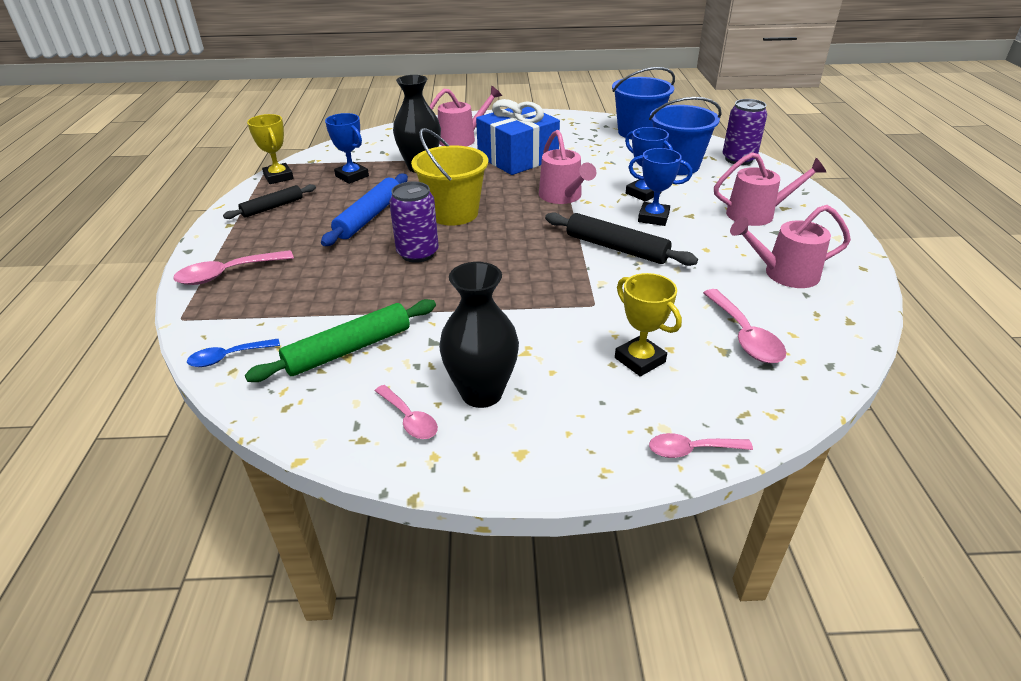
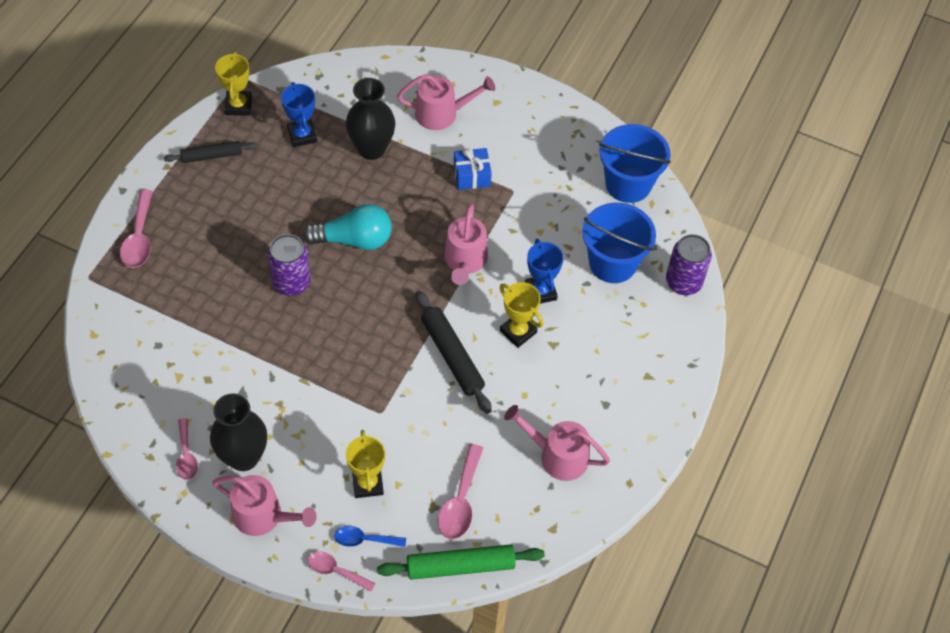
camera: 25 degrees right, 20 degrees up
pink spoon [173,250,294,285] -> pink spoon turned 90 degrees counterclockwise [120,189,153,268]
blue spoon [187,339,280,367] -> blue spoon moved to [334,526,406,547]
green rolling pin [245,299,436,382] -> green rolling pin moved to [377,544,545,580]
blue rolling pin [321,174,408,246] -> none
yellow bucket [411,128,488,226] -> turquoise light bulb [303,204,392,250]
blue gift [476,99,560,175] -> blue gift [454,148,492,190], size x0.51
blue trophy [628,148,692,226] -> yellow trophy [499,282,543,348]
pink watering can [714,152,826,226] -> pink watering can moved to [212,475,317,536]

